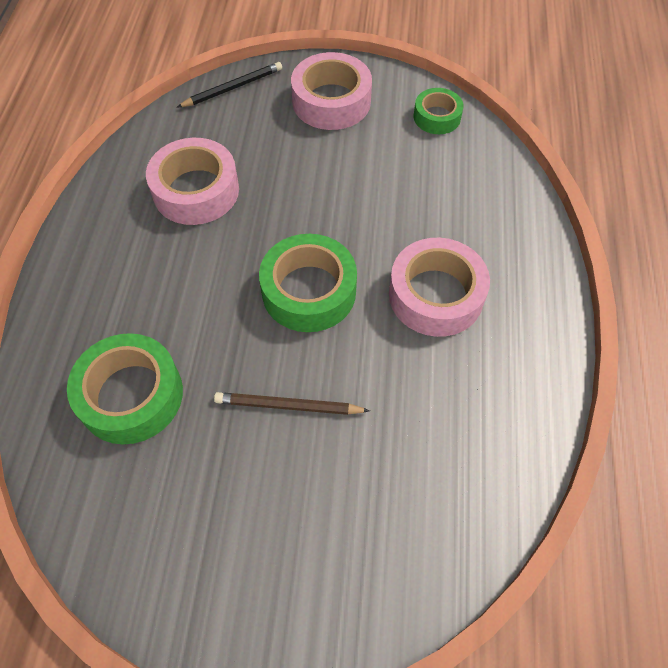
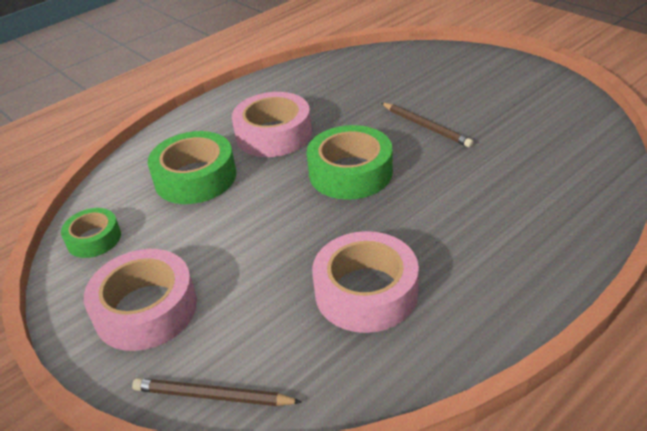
camera: 135 degrees left, 20 degrees down
green tape [67,333,183,444] -> green tape moved to [148,131,236,204]
black pencil [177,62,282,107] -> brown pencil [132,378,302,406]

